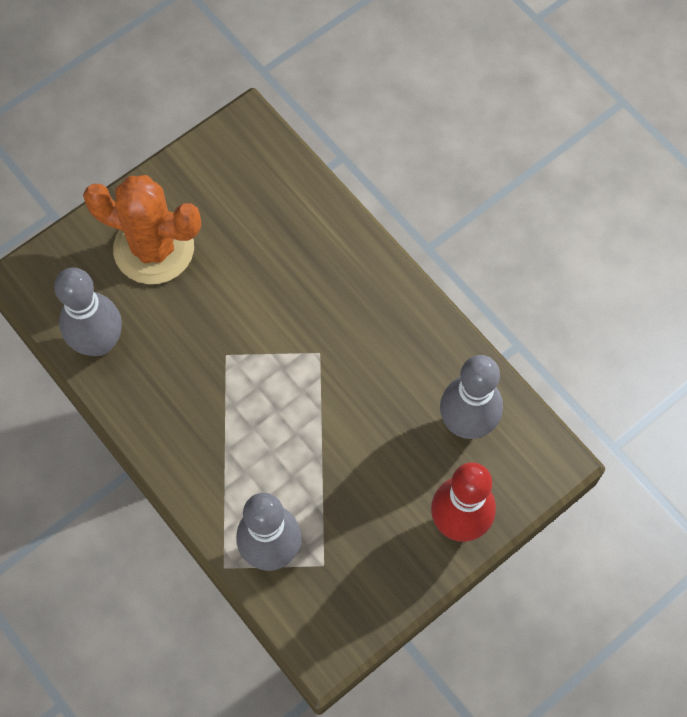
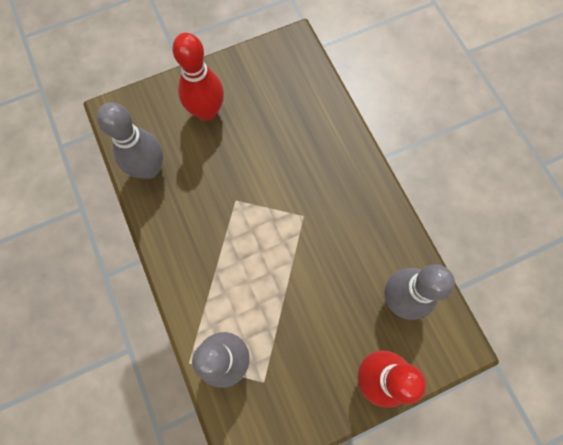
camera: 15 degrees right, 5 degrees up
orange cactus [83,175,201,284] -> red bowling pin [172,33,224,121]

